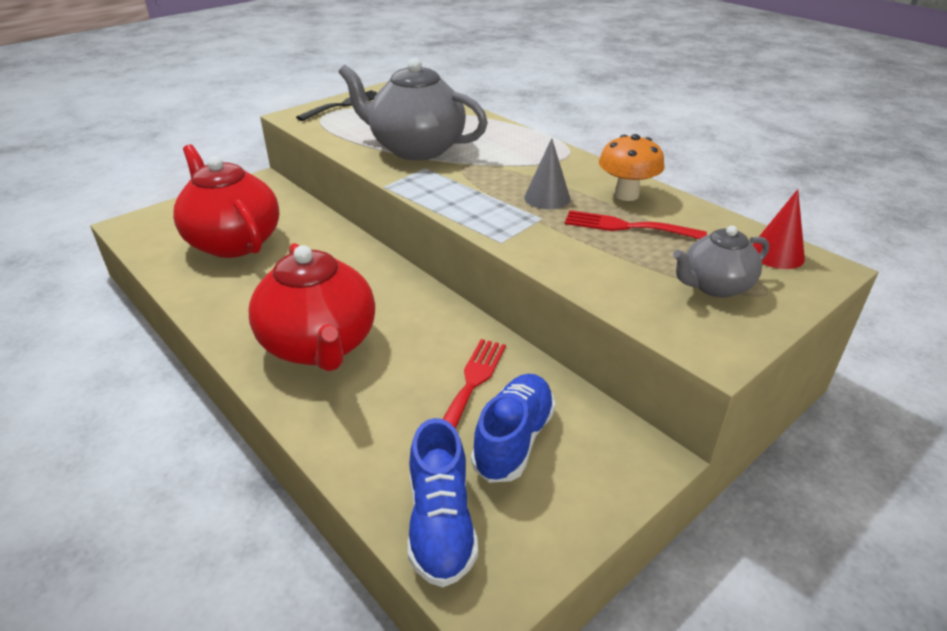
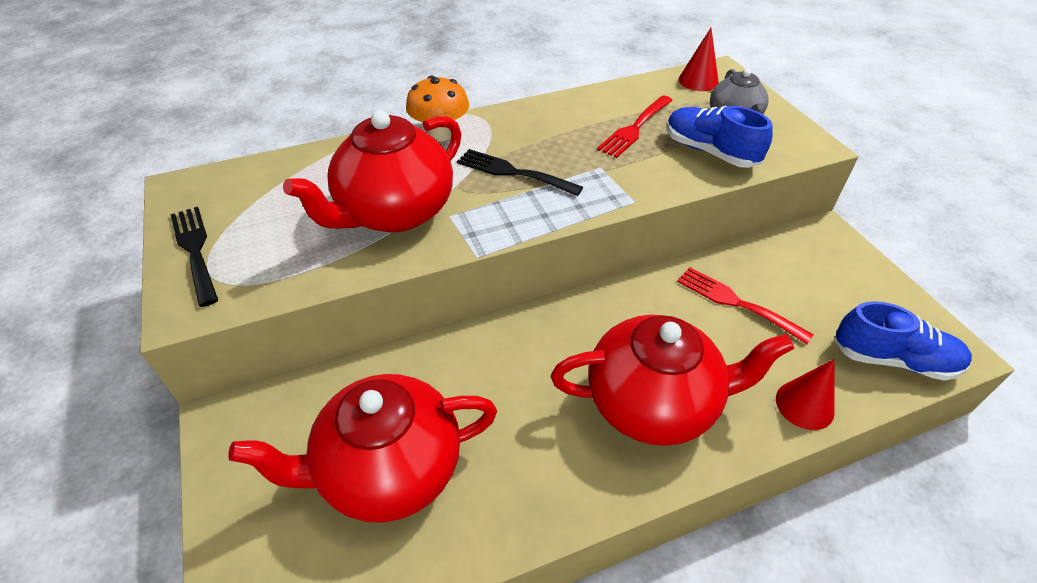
camera: 70 degrees left, 10 degrees up
grey teapot [339,58,488,161] -> red teapot [283,110,461,232]
blue shoe [471,374,556,483] -> blue shoe moved to [667,106,773,168]
grey cone [524,138,570,209] -> none
orange mushroom [599,134,665,201] -> orange mushroom moved to [406,76,469,142]
none -> black fork [457,149,583,196]
none -> red cone [776,359,835,430]

